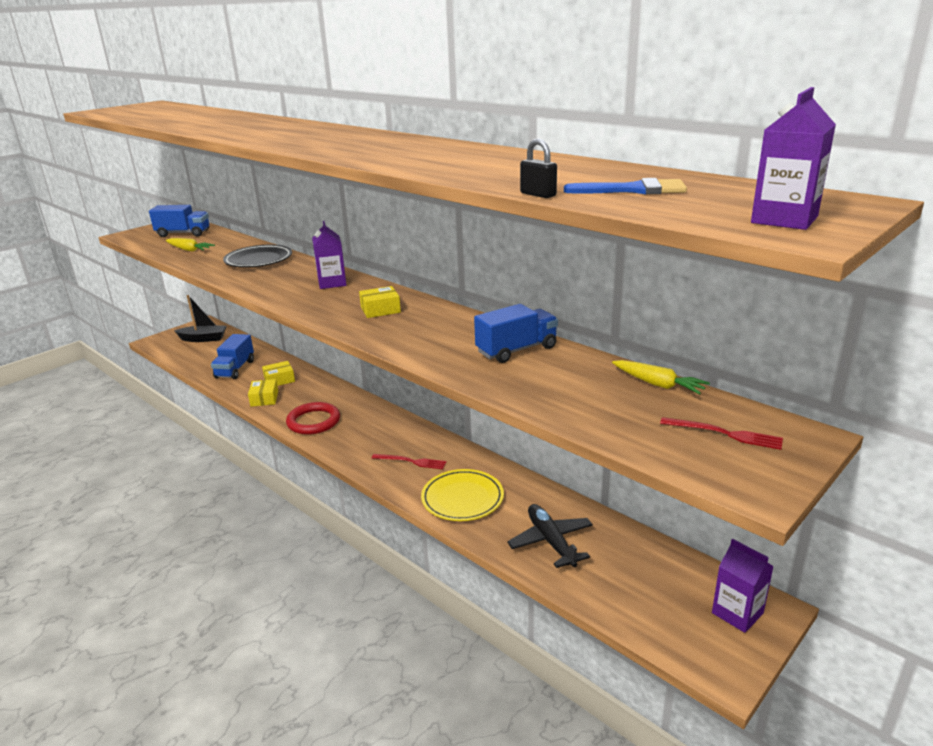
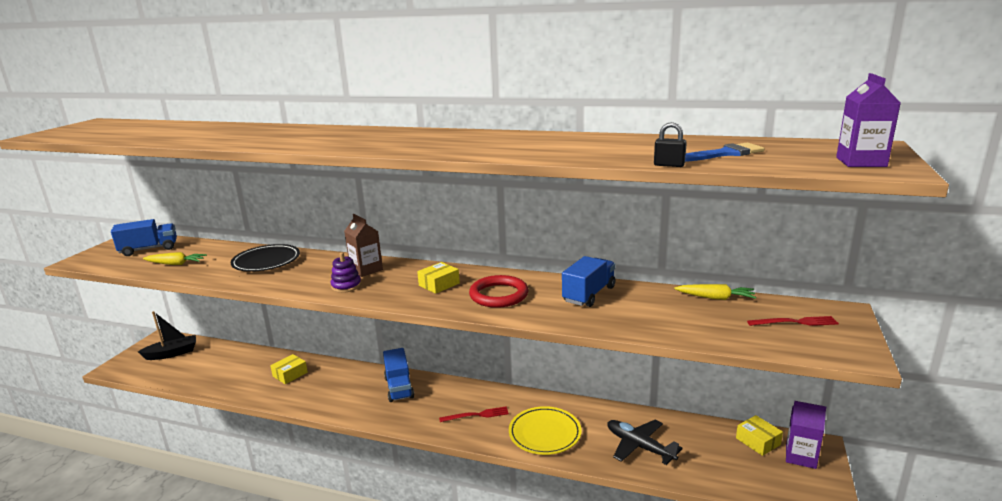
camera: 25 degrees left, 5 degrees down
blue truck [211,334,254,379] -> blue truck moved to [383,348,414,402]
yellow box [248,379,278,407] -> yellow box moved to [736,415,783,456]
red ring [286,402,340,434] -> red ring moved to [469,275,529,308]
purple carton [312,221,346,289] -> brown carton [344,214,383,277]
none -> purple stacking toy [330,252,361,293]

